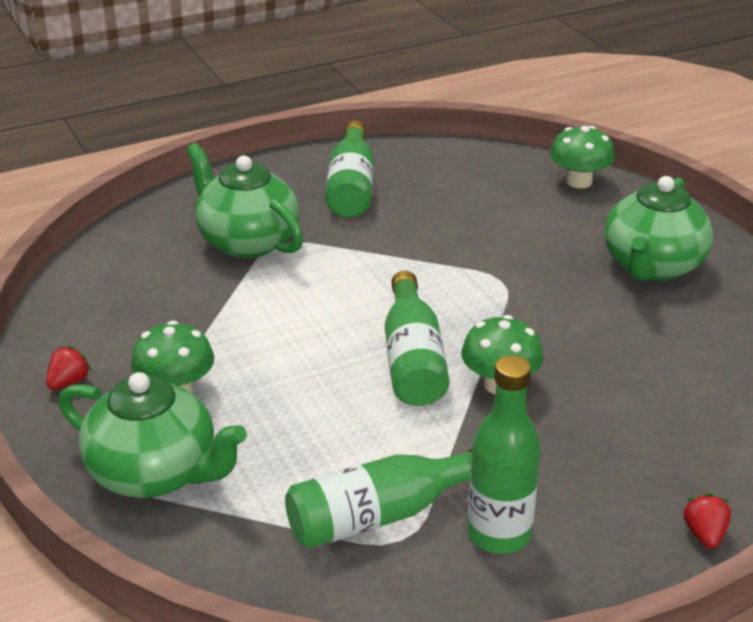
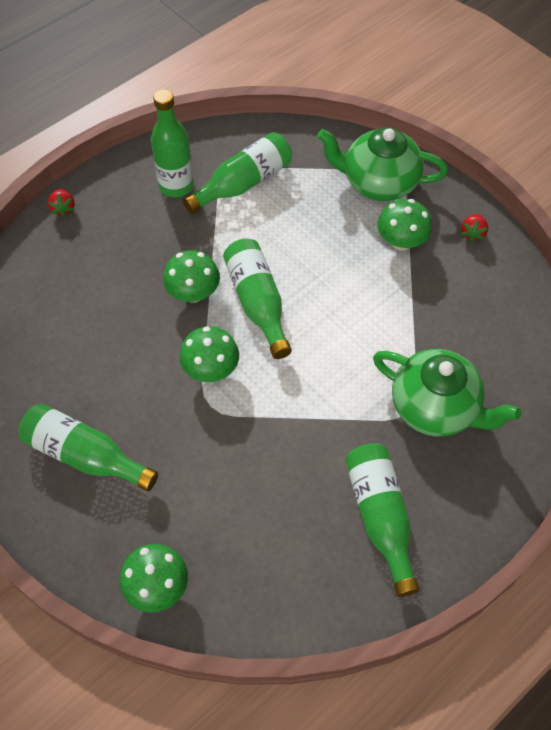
camera: 165 degrees right, 25 degrees up
green teapot [604,176,713,281] -> green bottle [19,404,158,492]
none -> green mushroom [180,326,239,382]

